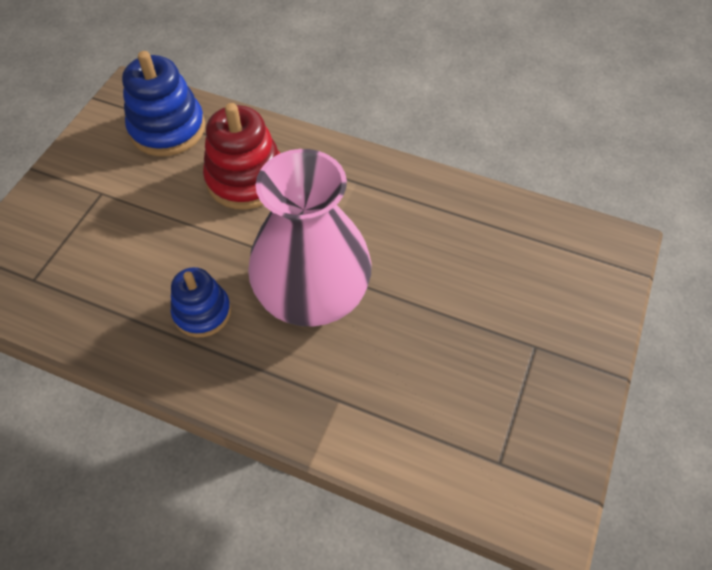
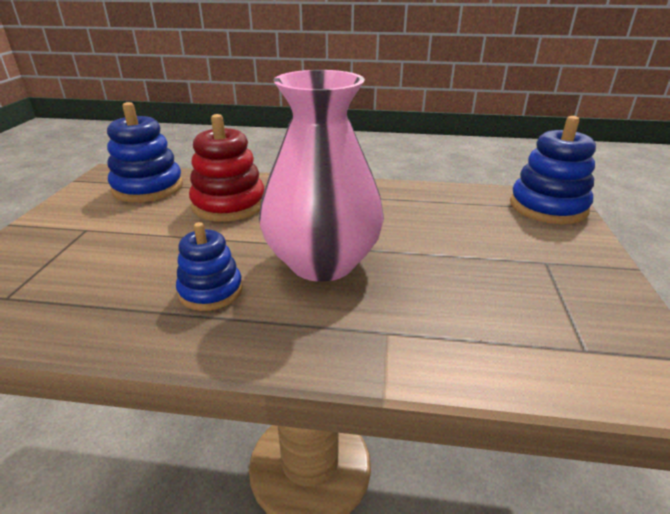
camera: 15 degrees left, 25 degrees down
none -> blue stacking toy [510,116,596,224]

